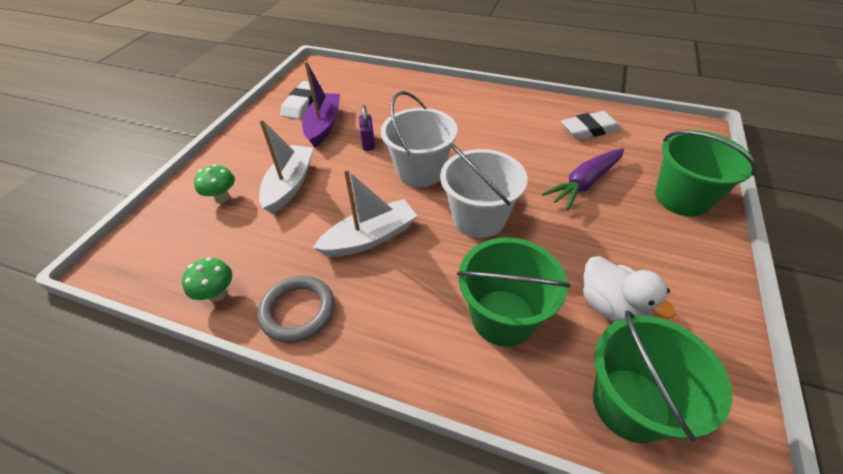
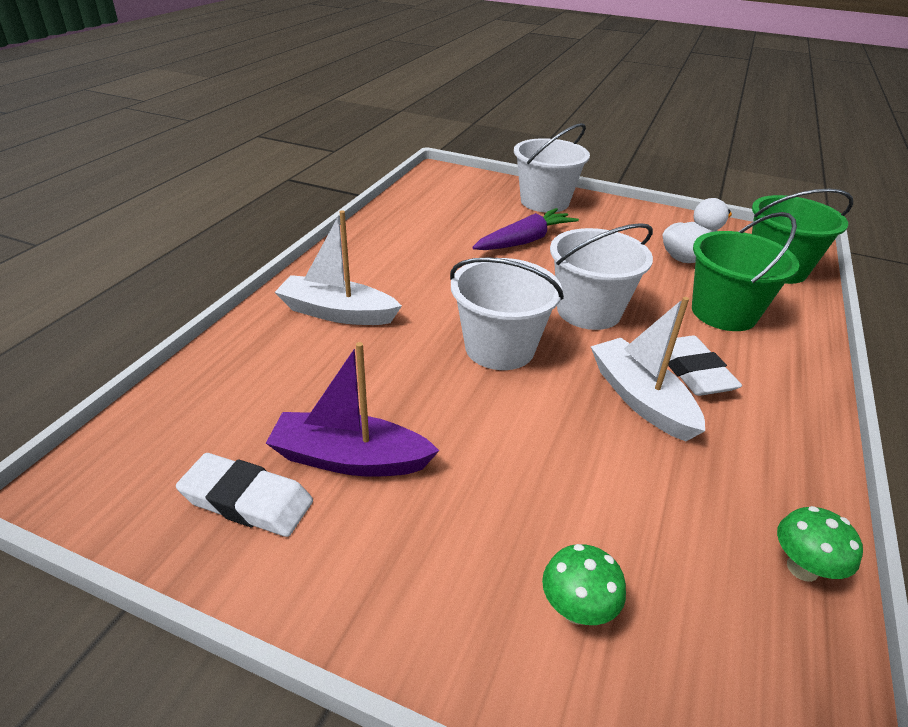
camera: 90 degrees left, 10 degrees down
grey ring [257,276,335,343] -> none
white boat [259,119,314,214] -> white boat moved to [275,210,402,325]
purple padlock [359,105,375,151] -> none
purple carrot [542,148,624,210] -> purple carrot turned 90 degrees counterclockwise [472,208,579,250]
white eraser [561,111,621,140] -> white eraser moved to [668,336,742,396]
green bucket [655,130,757,217] -> white bucket [514,123,590,212]

